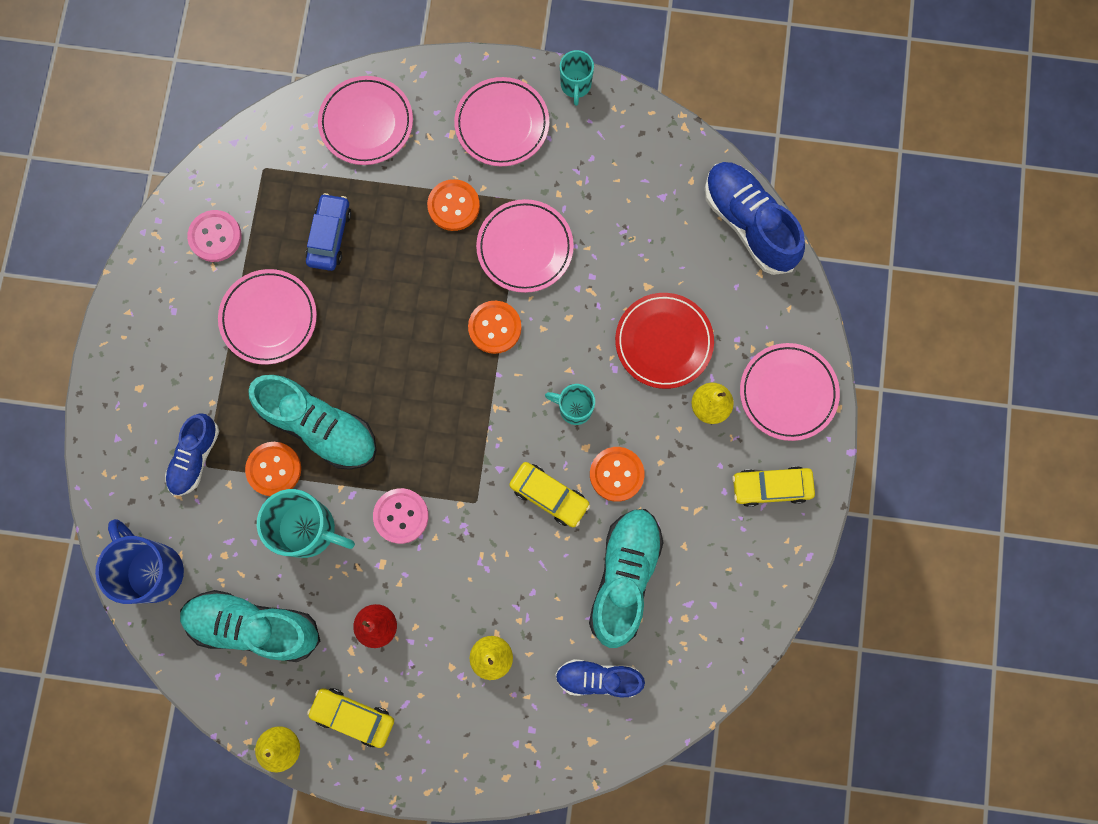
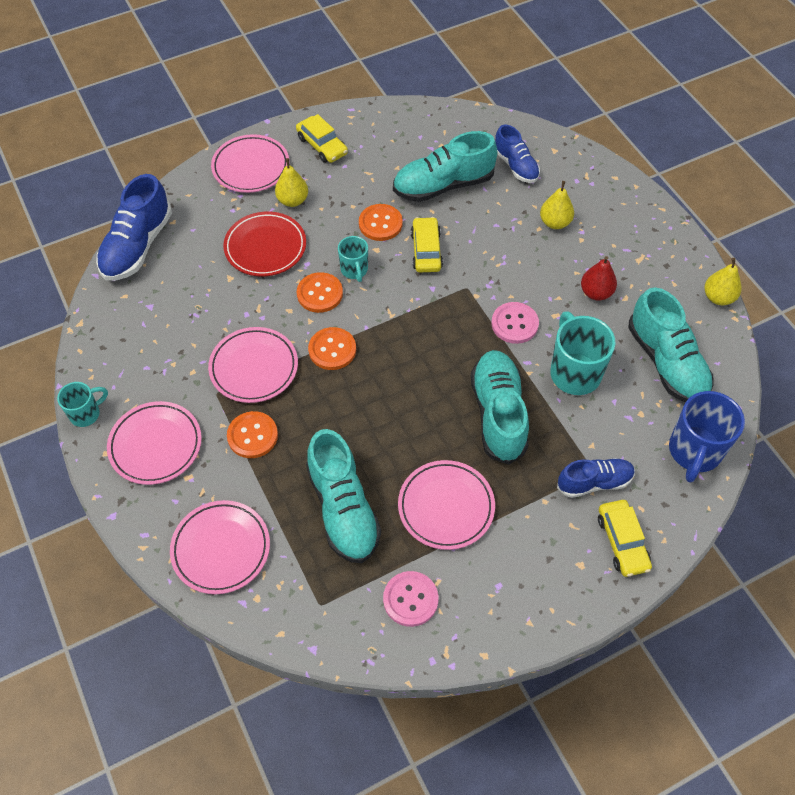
camera: 125 degrees left, 20 degrees down
orange button [245,442,301,496] -> orange button moved to [297,272,343,313]
blue car [305,193,351,271] -> turquoise shoe [306,429,381,563]
yellow car [307,688,394,748] -> yellow car moved to [598,500,652,577]

